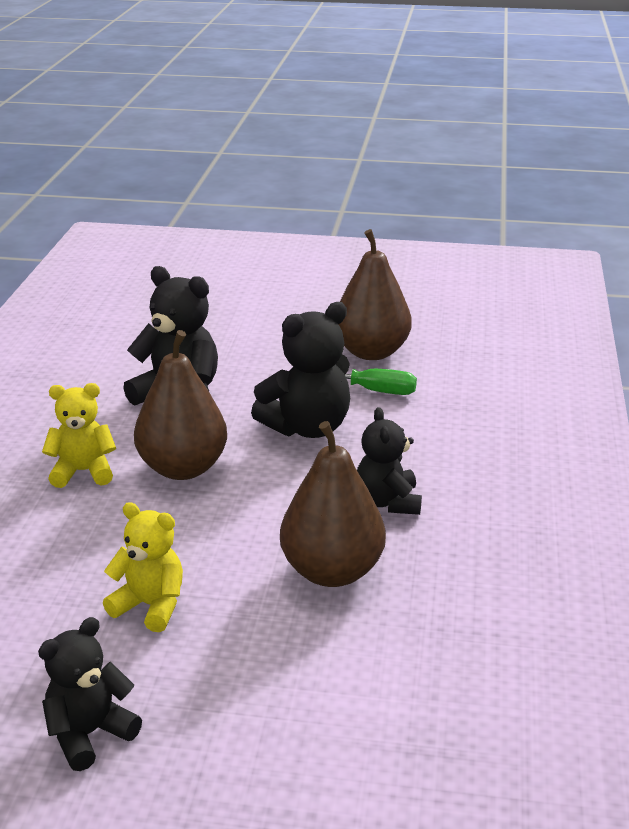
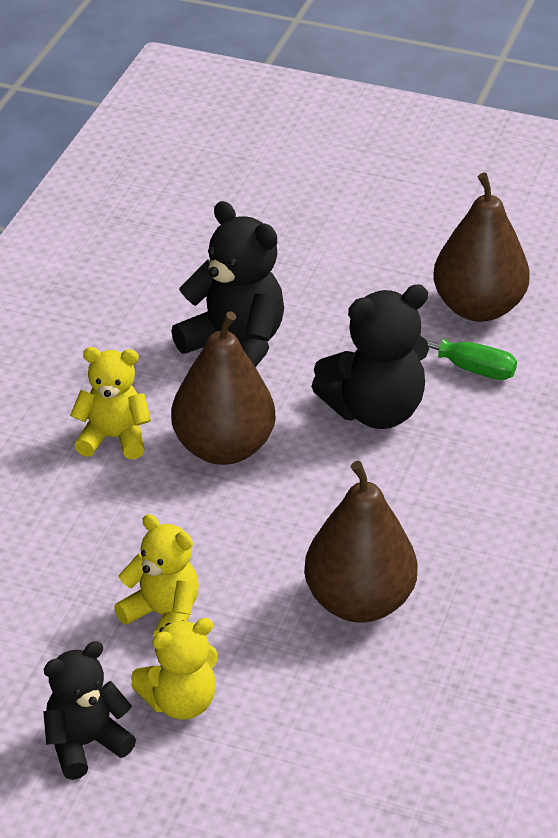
camera: 10 degrees right, 10 degrees up
black teddy bear [357,407,422,515] -> none
none -> yellow teddy bear [131,618,218,720]

